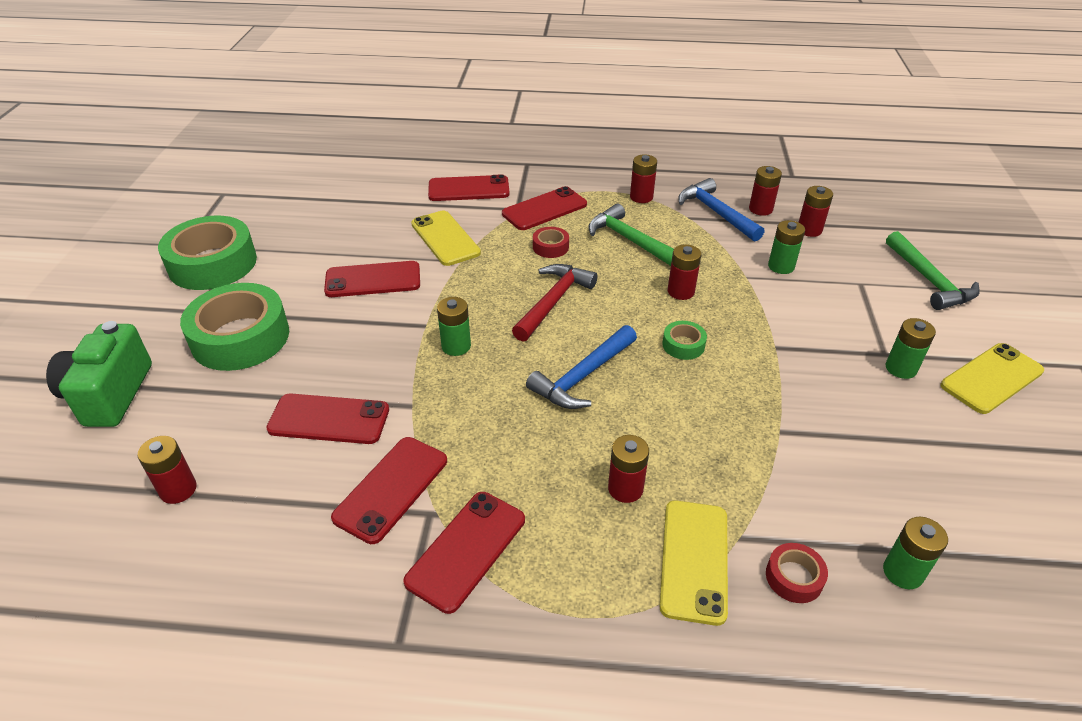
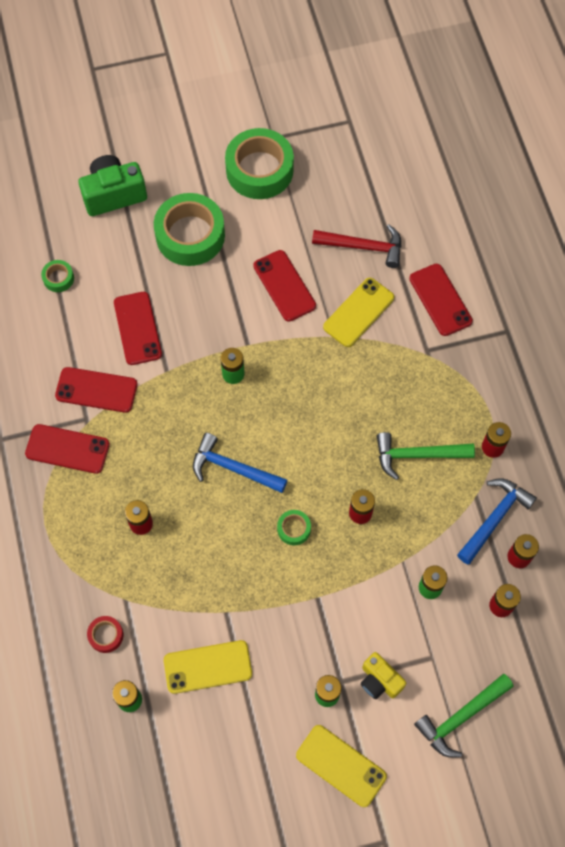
camera: 70 degrees right, 25 degrees up
red battery [138,436,197,504] -> green tape [41,260,74,292]
red phone [502,186,587,230] -> none
red hammer [512,264,598,342] -> red hammer moved to [312,224,401,268]
red tape [533,227,569,258] -> none
green hammer [588,204,674,266] -> green hammer turned 120 degrees counterclockwise [377,432,475,480]
yellow phone [659,500,728,626] -> yellow phone moved to [164,640,252,694]
none -> yellow camera [361,652,406,699]

